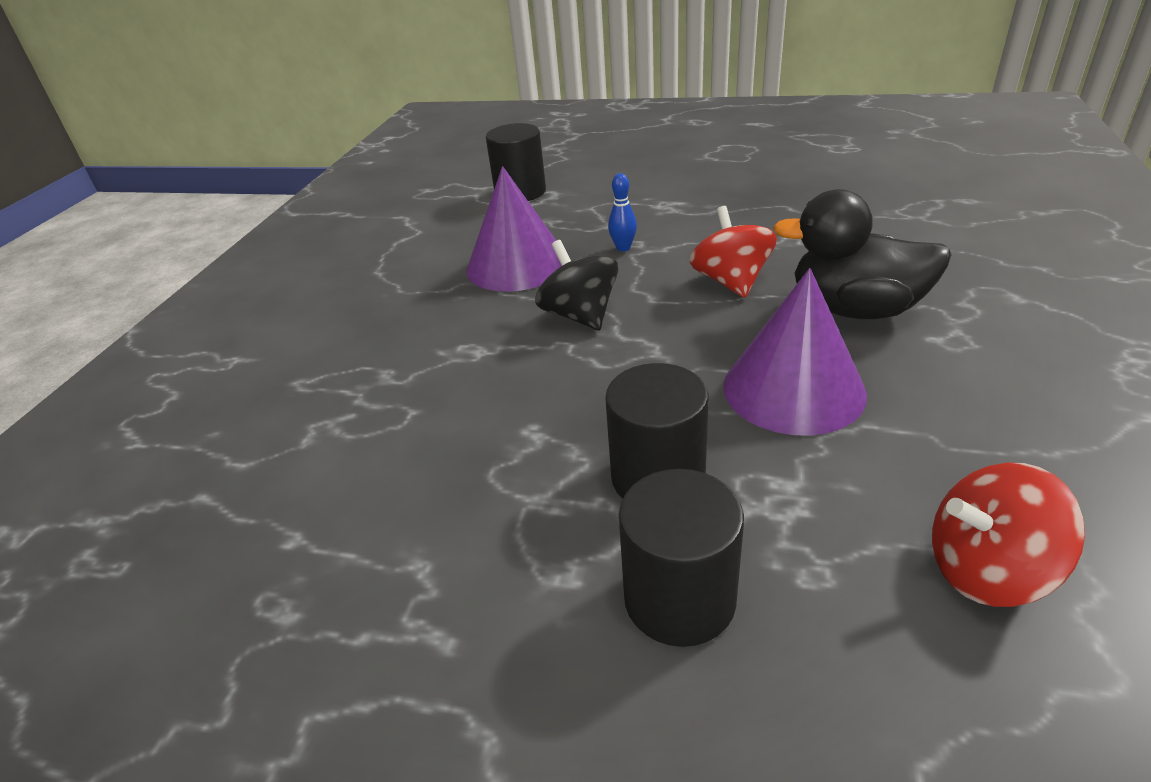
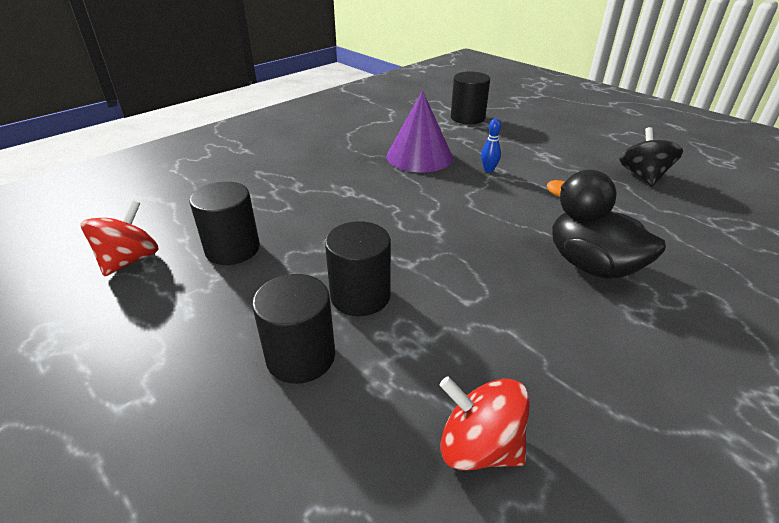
camera: 30 degrees right, 0 degrees up
black spinning top [535,240,618,331] -> black spinning top moved to [620,127,683,186]
red spinning top [689,206,777,298] -> red spinning top moved to [81,200,159,276]
purple cone [723,268,867,436] -> none
none -> black cylinder [189,182,260,265]

